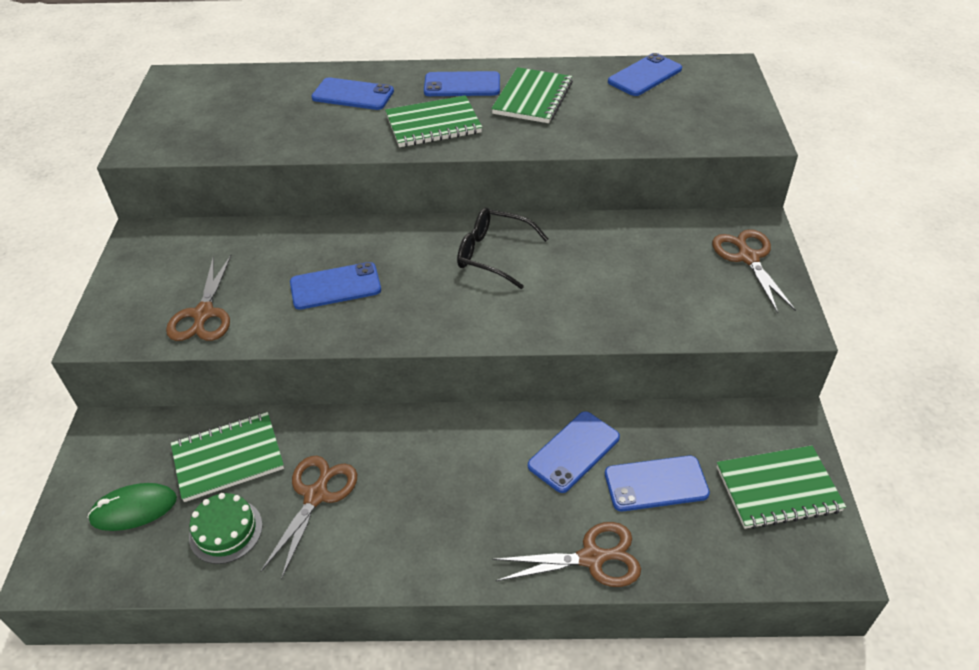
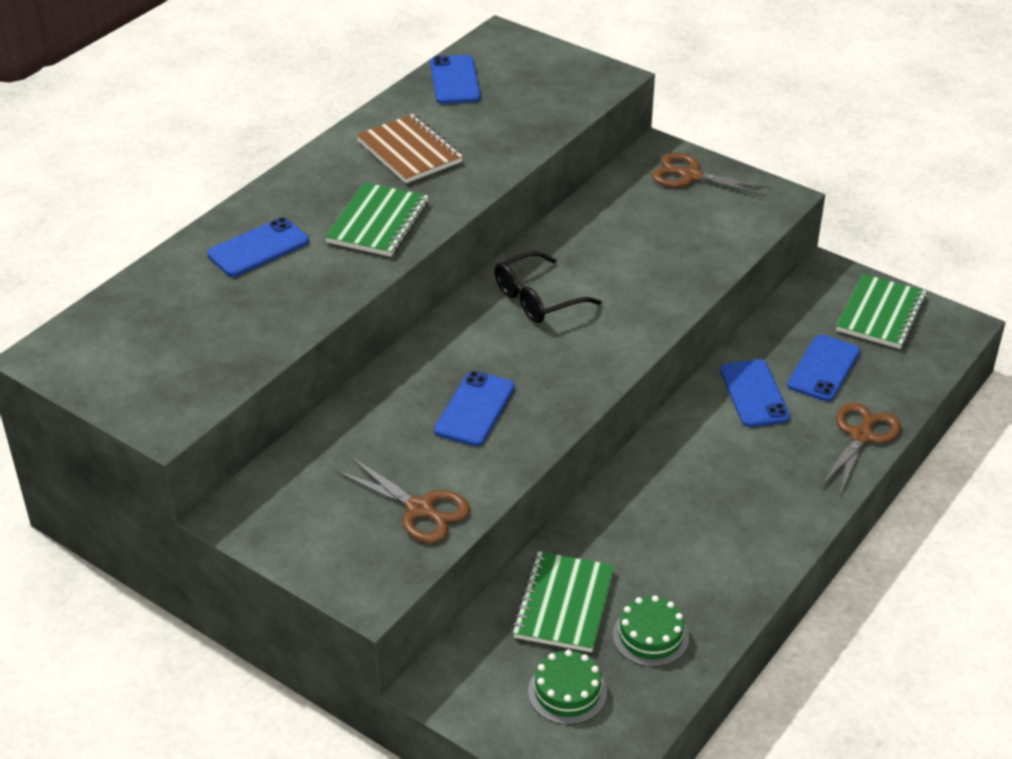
camera: 55 degrees left, 5 degrees down
green mouse [87,483,177,531] -> green cake [528,650,607,725]
brown scissors [260,456,357,580] -> none
blue phone [424,71,500,96] -> none
green notebook [491,67,573,123] -> brown notebook [356,114,463,183]

